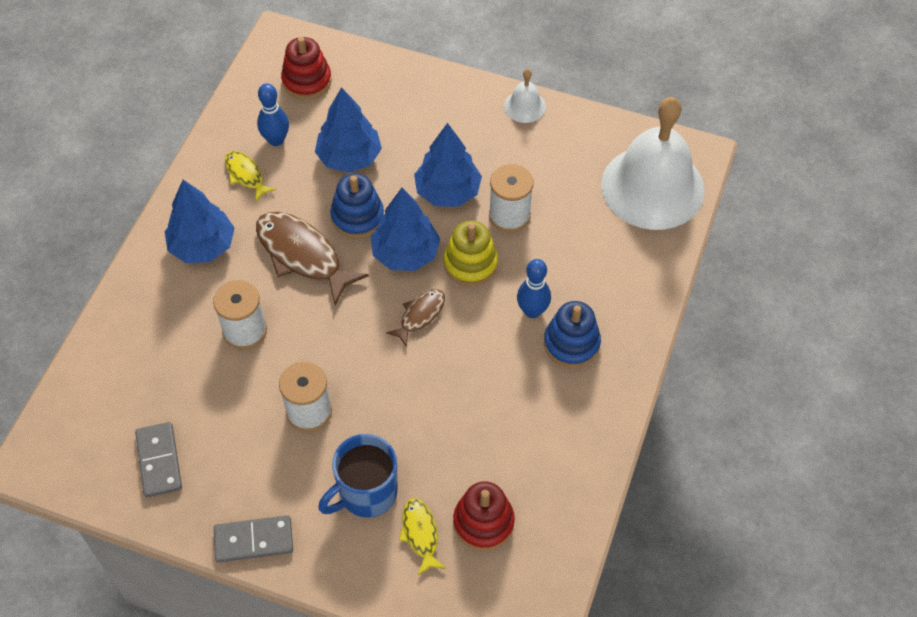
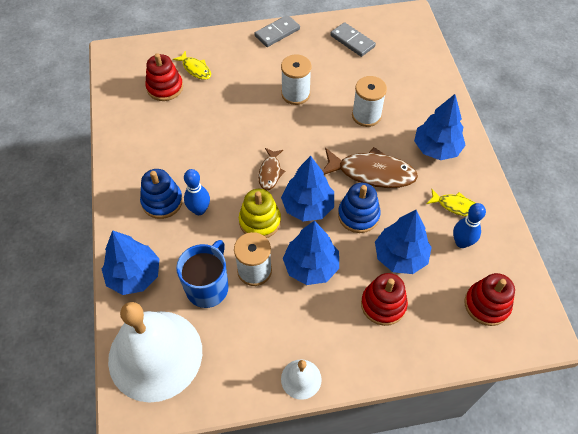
camera: 150 degrees right, 0 degrees up
blue mug [318,434,397,518] -> blue mug moved to [176,240,229,308]
none -> blue tree [102,230,159,295]
none -> red stacking toy [361,273,408,326]

